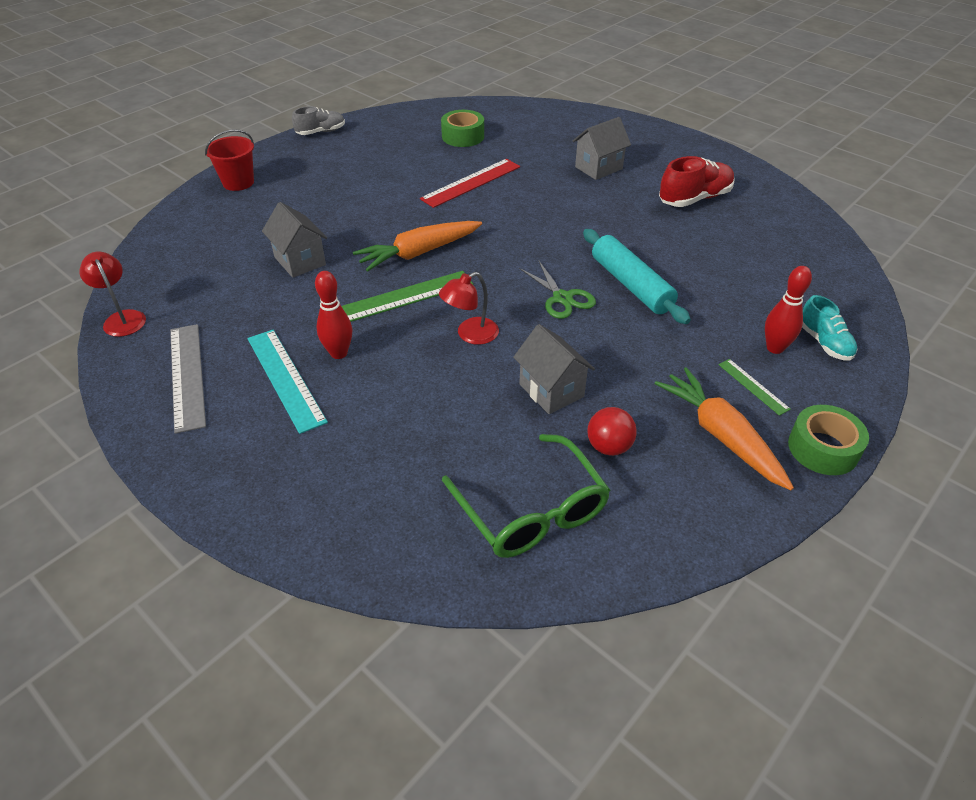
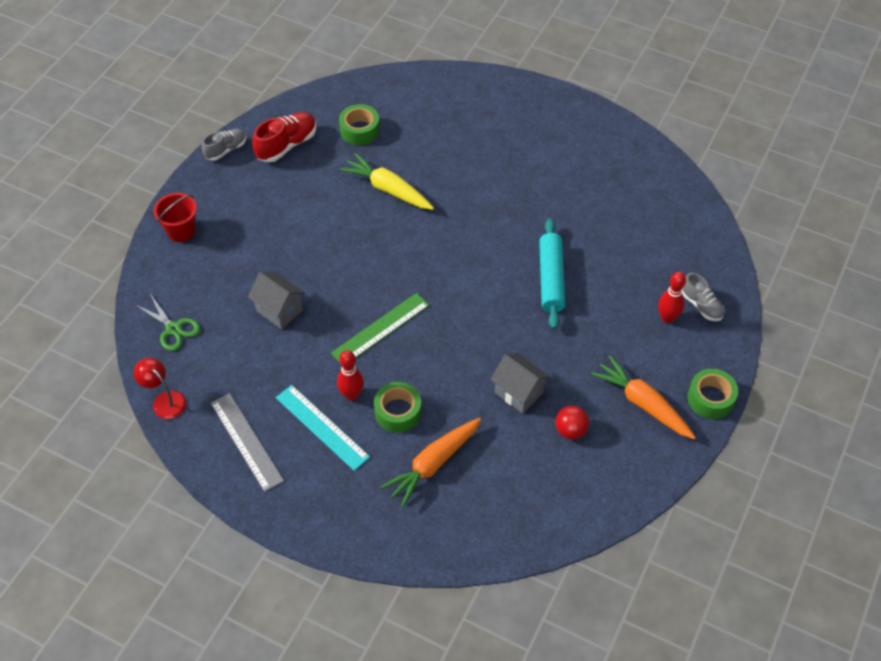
camera: 15 degrees left, 10 degrees up
orange carrot [353,221,482,272] -> orange carrot moved to [381,418,481,508]
red ruler [420,159,520,208] -> yellow carrot [340,153,434,210]
red lamp [439,272,499,345] -> none
green glasses [442,434,610,558] -> none
green scissors [519,260,596,319] -> green scissors moved to [135,294,200,351]
grey house [573,117,631,180] -> none
turquoise rolling pin [583,229,691,324] -> turquoise rolling pin turned 45 degrees clockwise [539,219,565,329]
red shoe [659,156,735,207] -> red shoe moved to [252,112,316,162]
green ruler [718,359,791,416] -> none
turquoise shoe [802,295,857,361] -> grey shoe [682,273,724,321]
none -> green tape [374,382,421,433]

